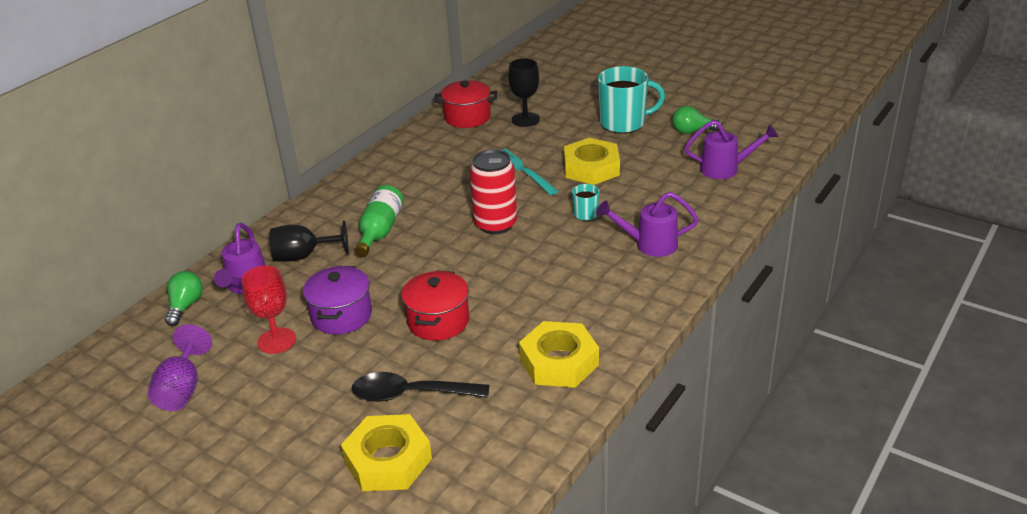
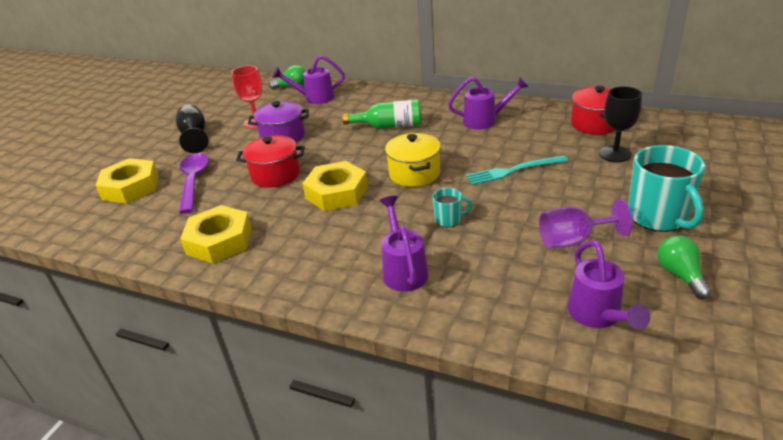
camera: 80 degrees right, 0 degrees up
purple goblet [147,324,212,411] -> purple goblet moved to [539,199,633,248]
black goblet [270,220,349,262] -> black goblet moved to [176,105,208,153]
black spoon [352,372,489,402] -> purple spoon [179,153,209,213]
red can [470,149,517,234] -> yellow pot [385,133,441,187]
turquoise fork [501,148,559,195] -> turquoise fork turned 150 degrees counterclockwise [466,155,568,185]
yellow nut [564,138,620,185] -> yellow nut moved to [302,161,368,211]
none -> purple watering can [448,77,529,130]

